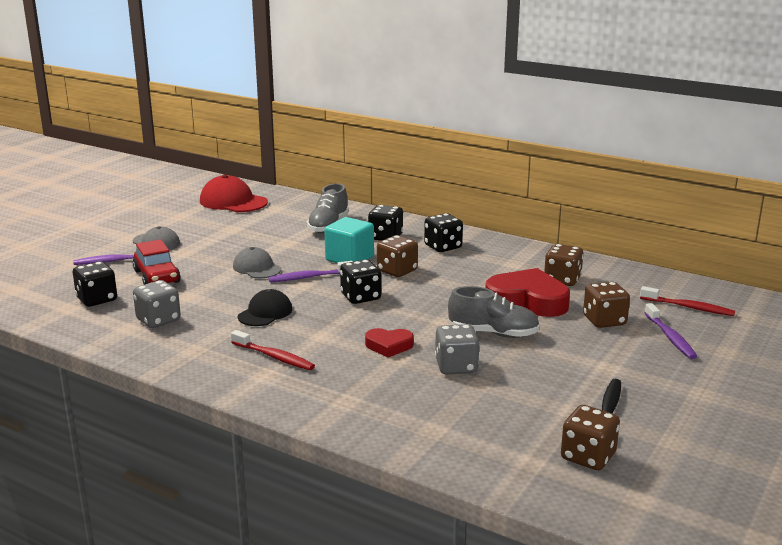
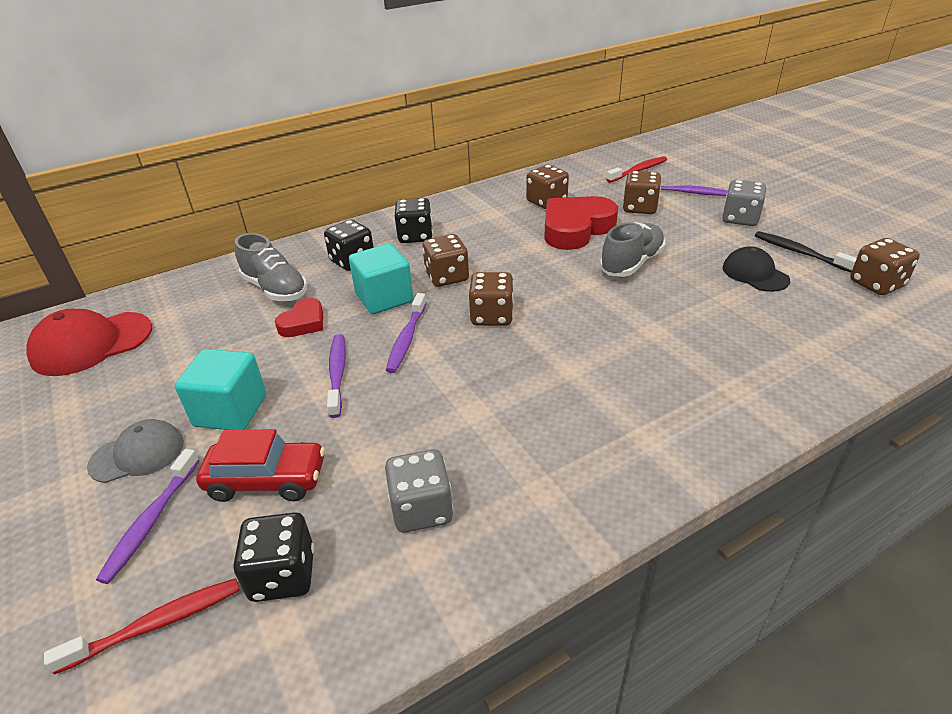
camera: 60 degrees left, 15 degrees up
red toothbrush [231,330,315,370] -> red toothbrush moved to [44,578,240,674]
grey cap [233,247,281,278] -> purple toothbrush [327,334,346,418]
black cap [238,289,292,326] -> black cap moved to [723,246,790,292]
black dice [340,259,381,304] -> brown dice [469,272,514,326]
red heart [365,328,414,358] -> red heart moved to [275,298,323,337]
grey dice [435,324,480,374] -> grey dice moved to [722,180,766,226]
none -> turquoise cube [175,349,266,430]

